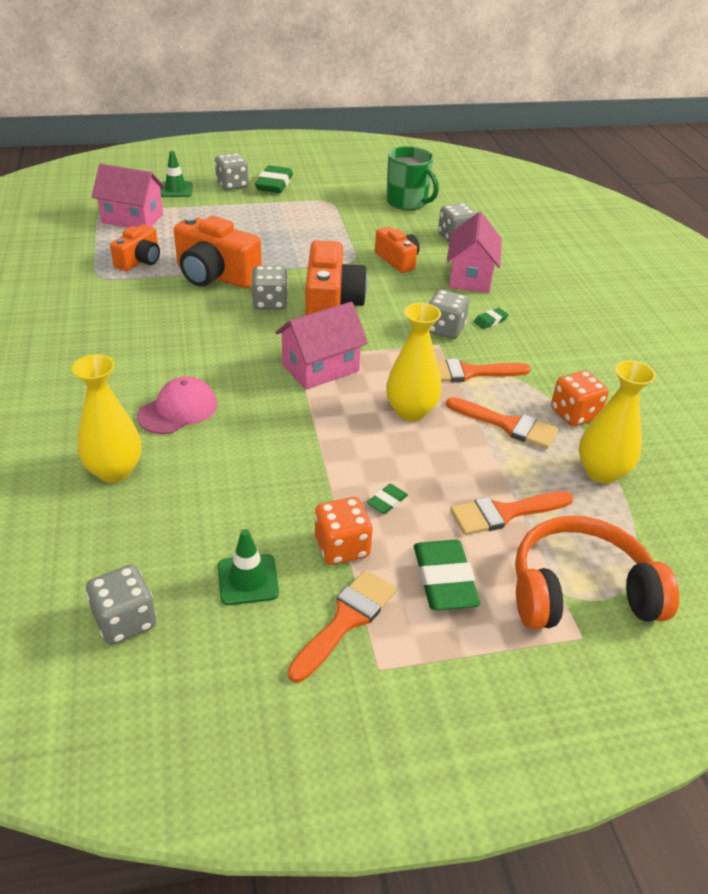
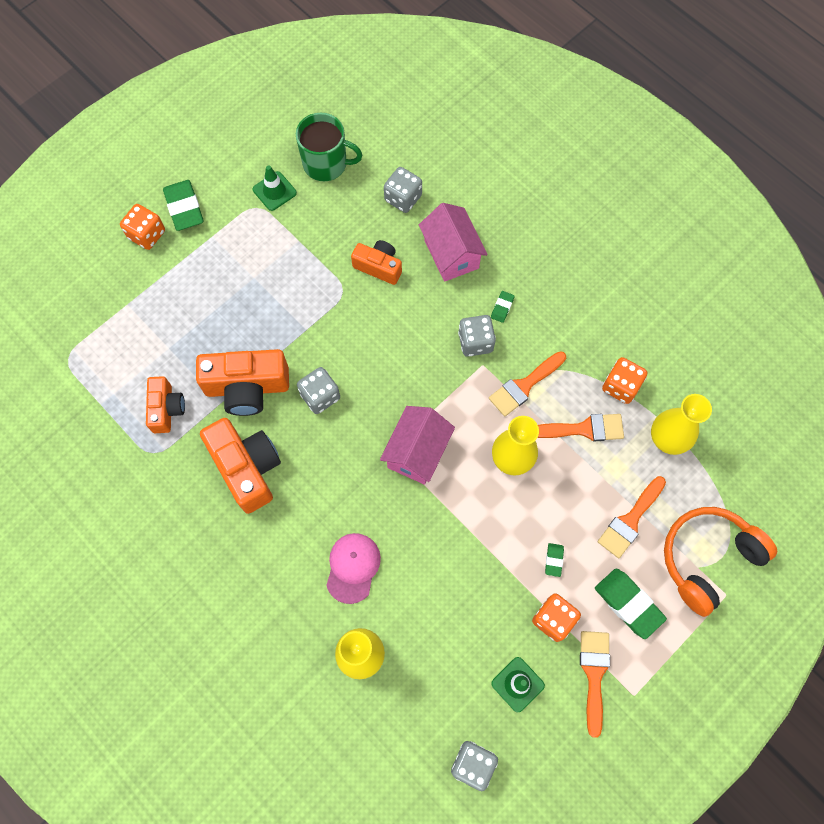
camera: 30 degrees left, 30 degrees up
pink house [91,164,165,228] -> none
green traffic cone [160,151,193,197] -> green traffic cone moved to [253,165,297,211]
grey dice [215,153,249,190] -> orange dice [120,204,165,250]
orange camera [305,240,368,316] -> orange camera moved to [200,418,281,514]

